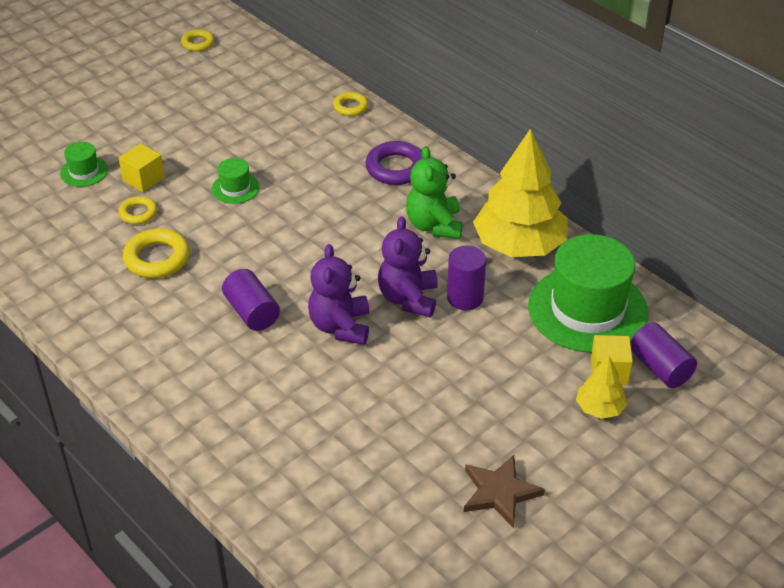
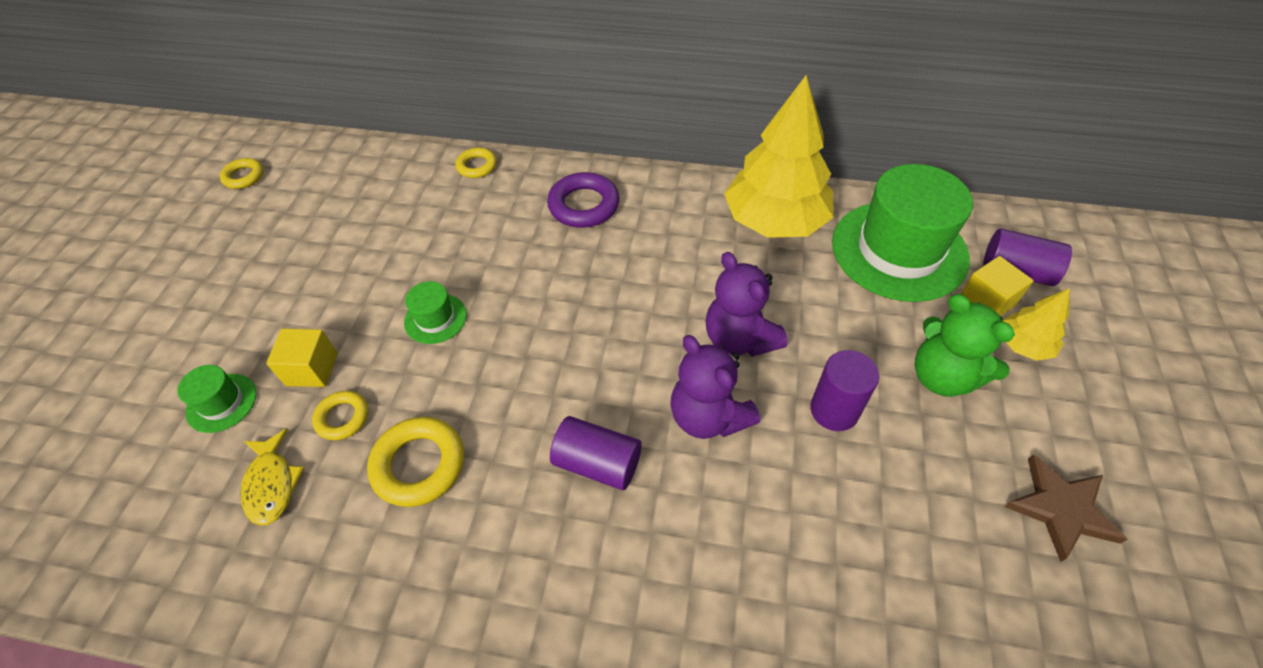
camera: 35 degrees left, 10 degrees up
green teddy bear [406,146,463,239] -> green teddy bear moved to [915,294,1015,397]
purple cylinder [447,245,486,310] -> purple cylinder moved to [810,350,879,431]
none -> yellow fish [240,428,304,526]

